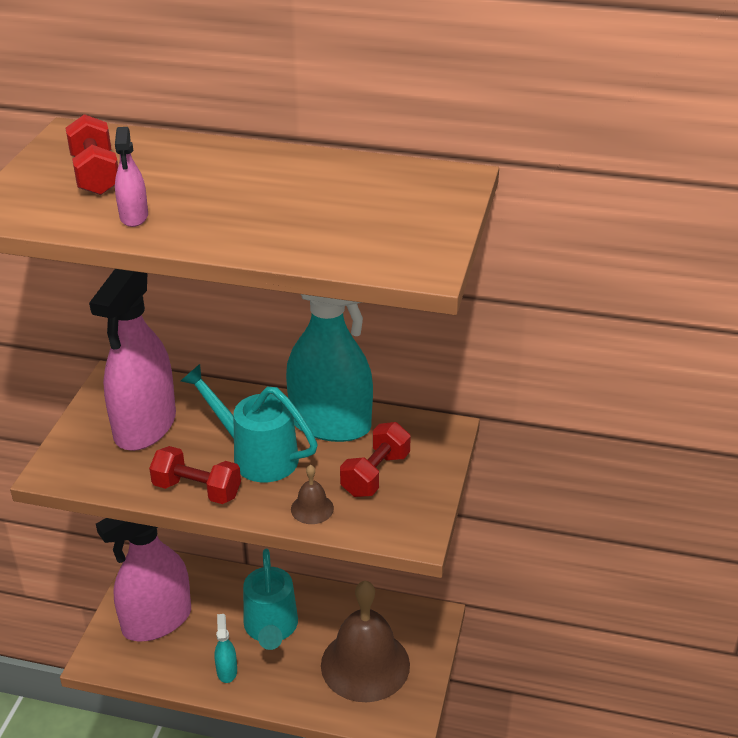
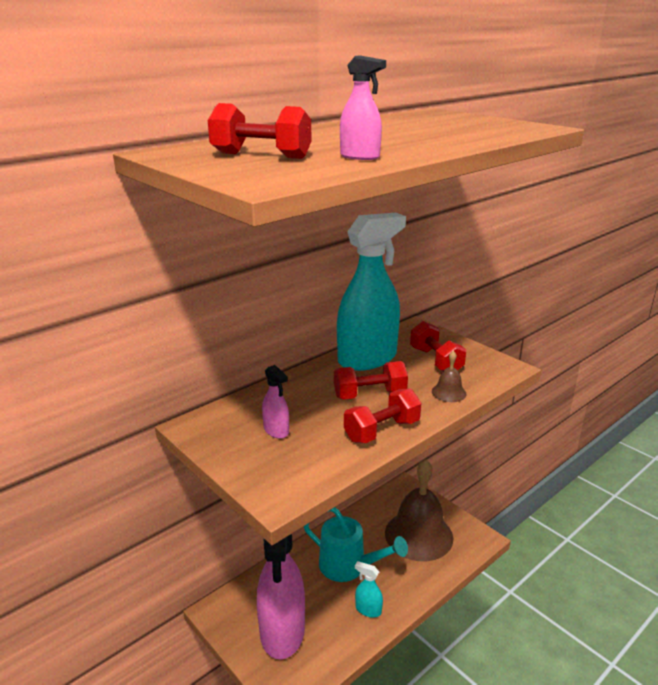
camera: 55 degrees left, 10 degrees down
pink spray bottle [89,269,176,451] -> pink spray bottle [262,365,289,439], size x0.41
turquoise watering can [181,364,318,482] -> red dumbbell [334,361,408,400]

